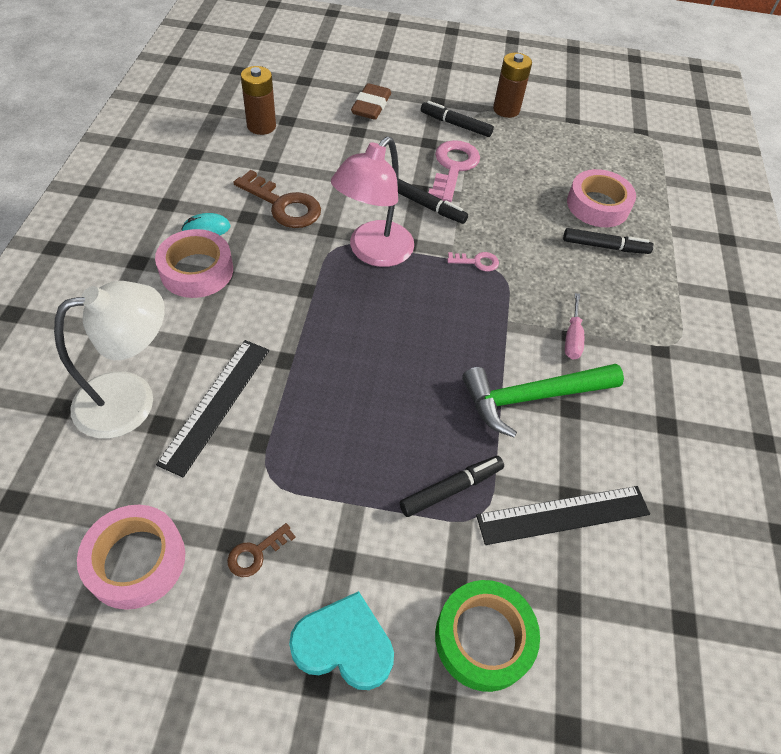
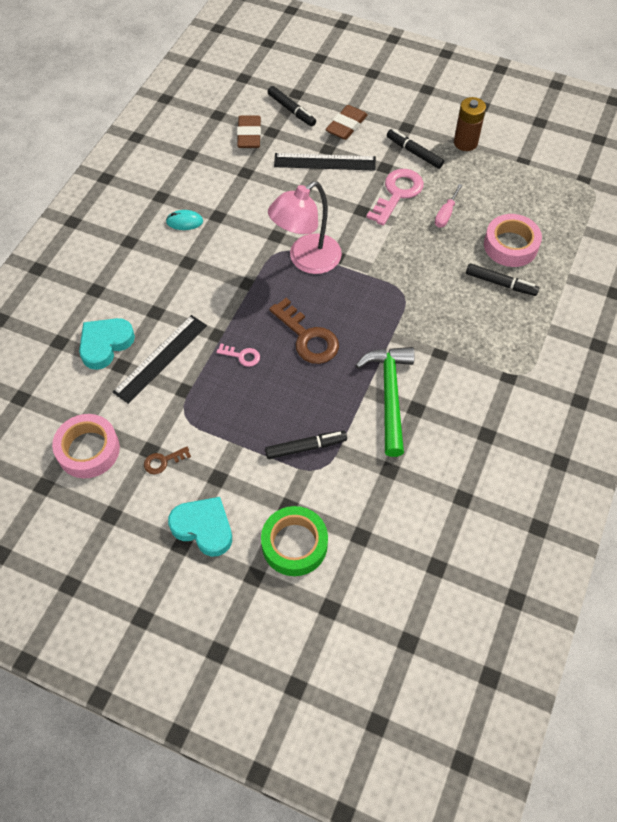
camera: 20 degrees right, 5 degrees up
white lamp [54,281,165,439] -> turquoise heart [79,318,135,370]
pink tape [155,229,233,298] -> none
brown key [233,170,321,228] -> brown key moved to [269,298,339,364]
brown battery [241,66,276,135] -> brown eraser [237,115,261,148]
black marker [398,179,468,224] -> black marker moved to [268,86,316,126]
pink key [447,252,499,271] -> pink key moved to [216,344,260,367]
green hammer [462,364,624,437] -> green hammer turned 90 degrees clockwise [356,347,415,457]
black ruler [476,486,650,545] -> black ruler moved to [274,153,376,171]
pink screwdriver [565,293,584,359] -> pink screwdriver moved to [435,184,462,228]

